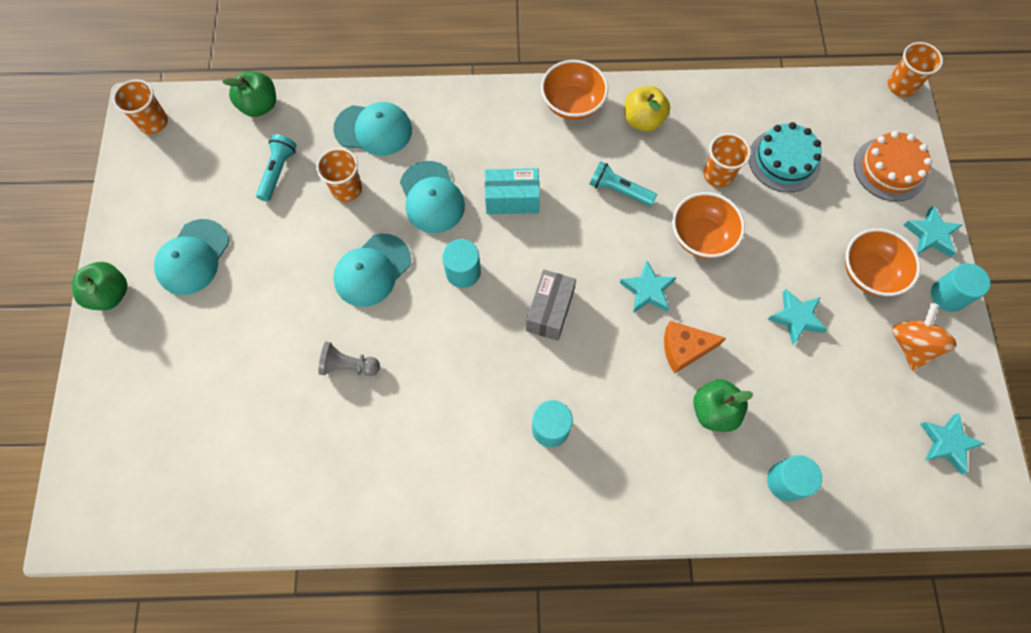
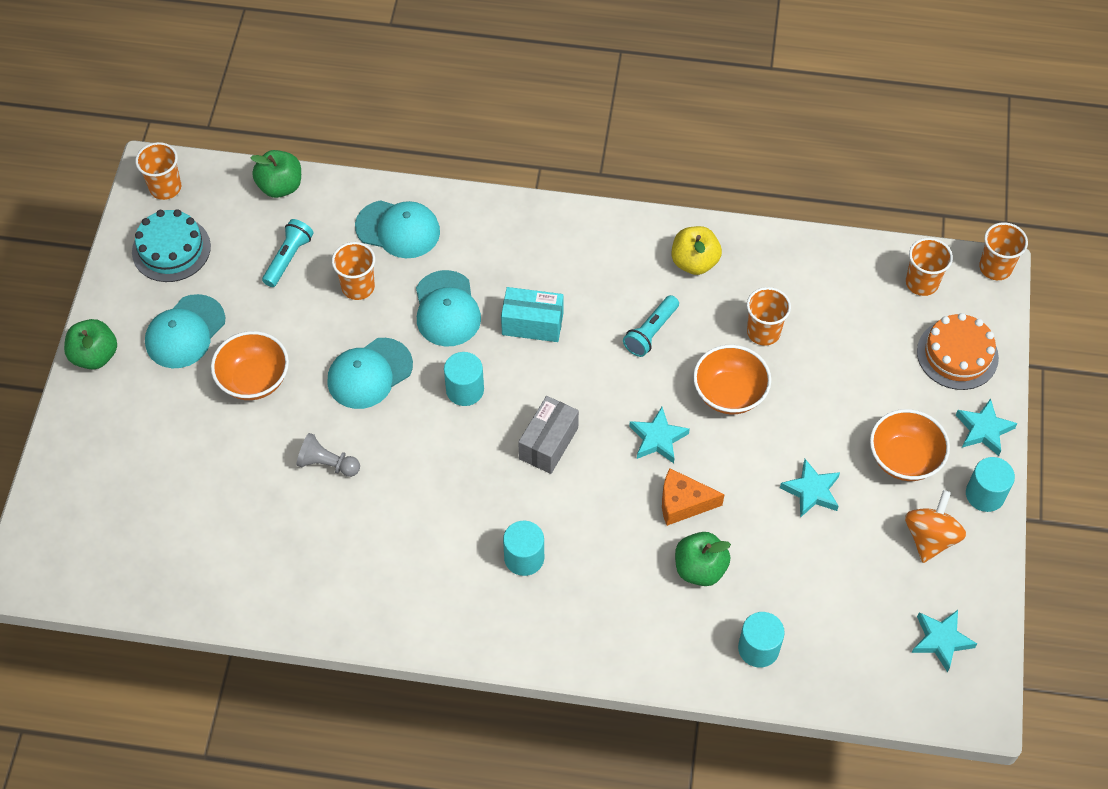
camera: 10 degrees right, 10 degrees down
orange bowl [541,60,608,120] -> orange bowl moved to [211,331,289,400]
turquoise flashlight [590,161,657,206] -> turquoise flashlight turned 90 degrees counterclockwise [623,295,679,357]
turquoise cake [749,122,822,192] -> turquoise cake moved to [132,209,211,282]
none -> orange cup [906,238,953,296]

